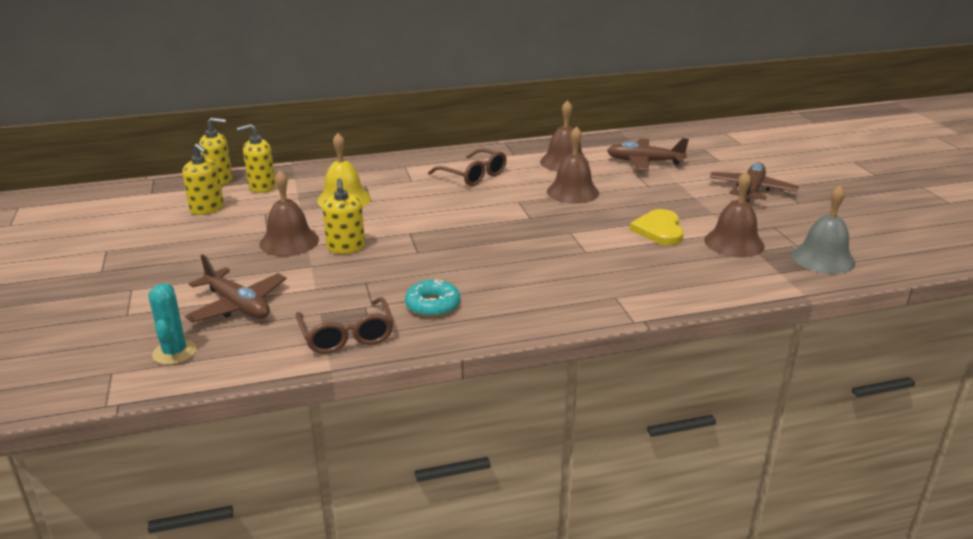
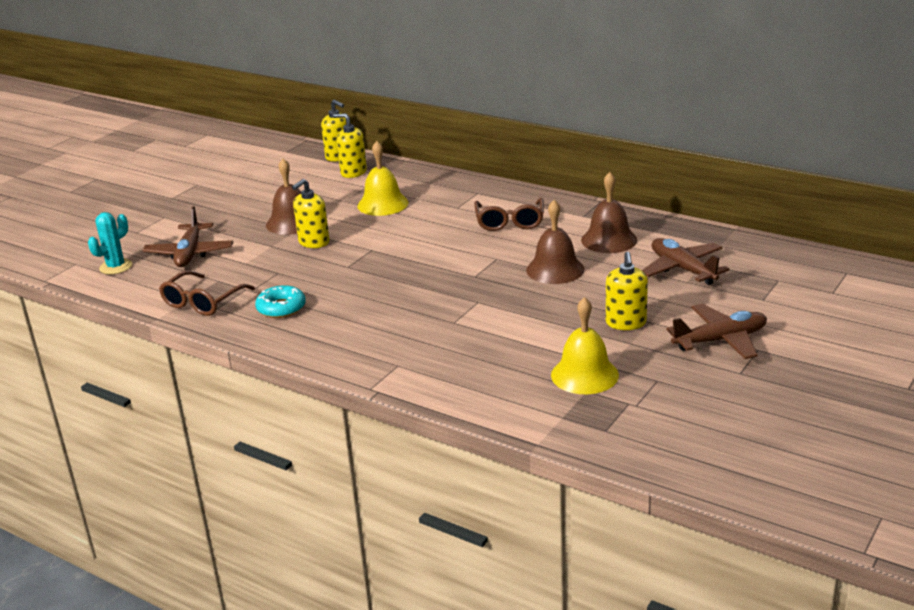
camera: 50 degrees right, 0 degrees up
yellow soap dispenser [182,143,224,215] -> yellow soap dispenser moved to [606,252,648,330]
yellow heart [630,209,684,245] -> none
brown bell [704,171,765,257] -> yellow bell [551,297,619,394]
grey bell [792,185,856,274] -> none

